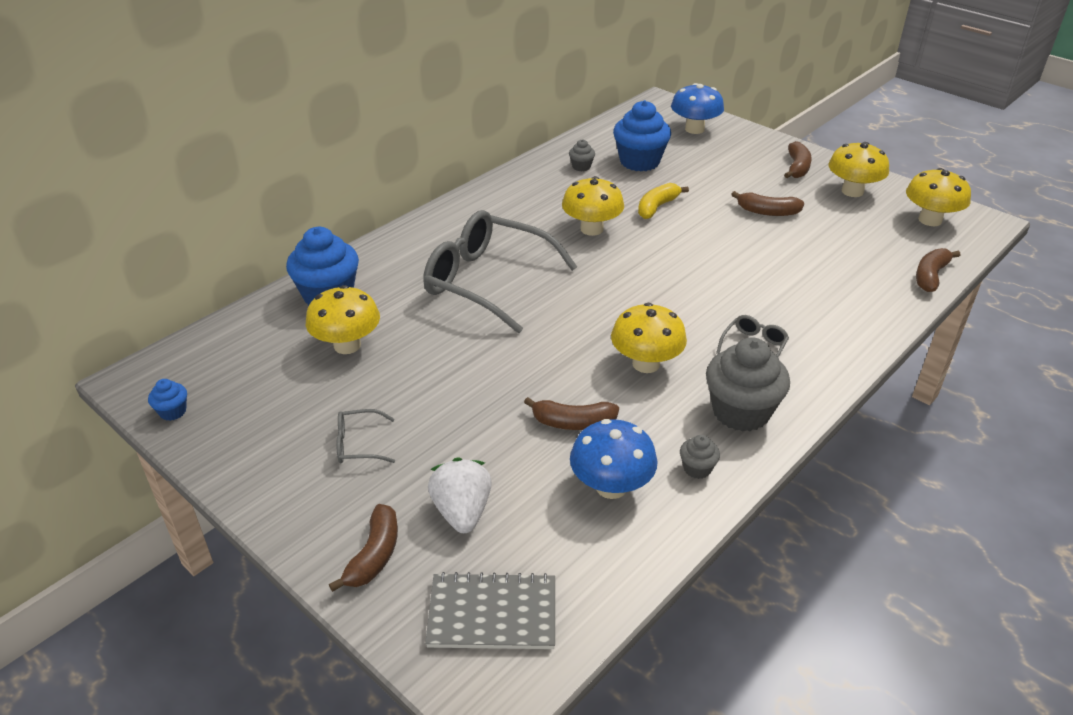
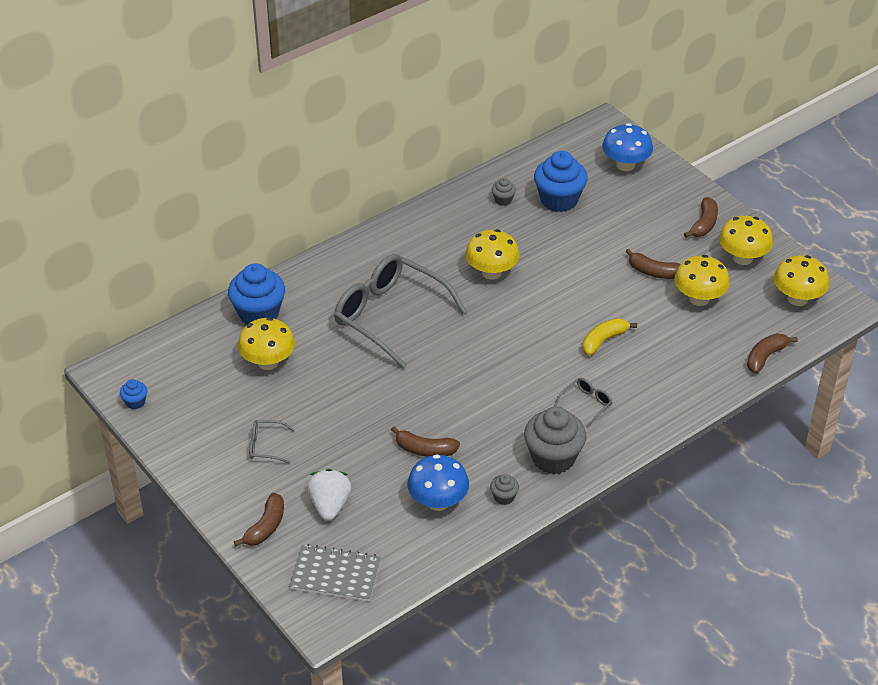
camera: 10 degrees right, 5 degrees up
yellow mushroom [611,303,687,373] -> yellow mushroom moved to [674,255,730,306]
yellow banana [638,183,689,219] -> yellow banana moved to [582,318,637,356]

